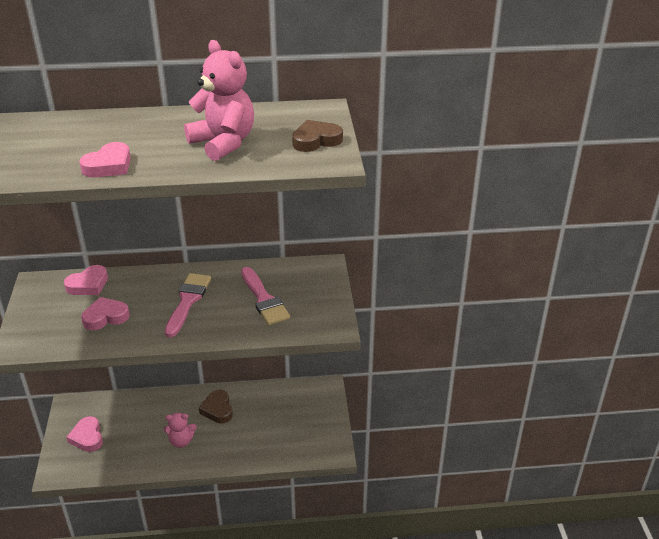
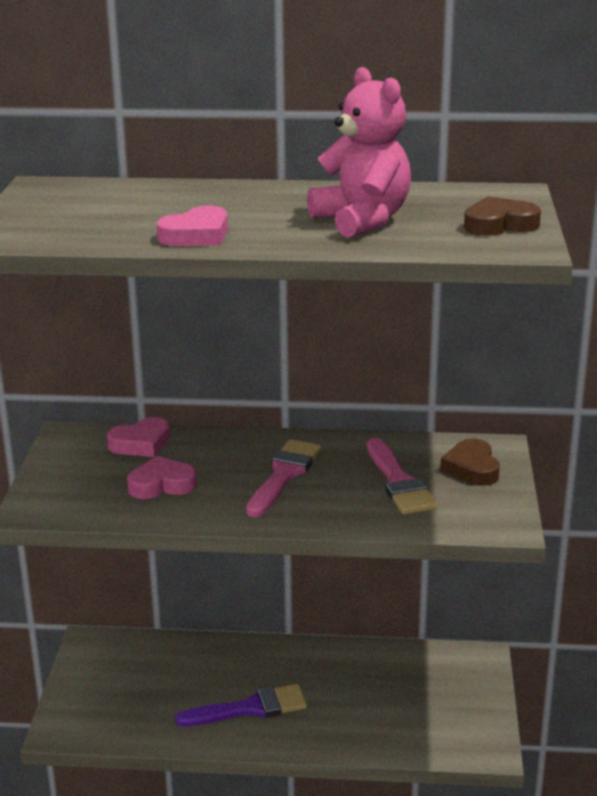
camera: 10 degrees right, 10 degrees down
pink heart [66,416,103,452] -> none
pink teddy bear [164,413,196,448] -> purple brush [175,684,307,726]
brown heart [199,390,233,424] -> brown heart moved to [440,439,500,486]

